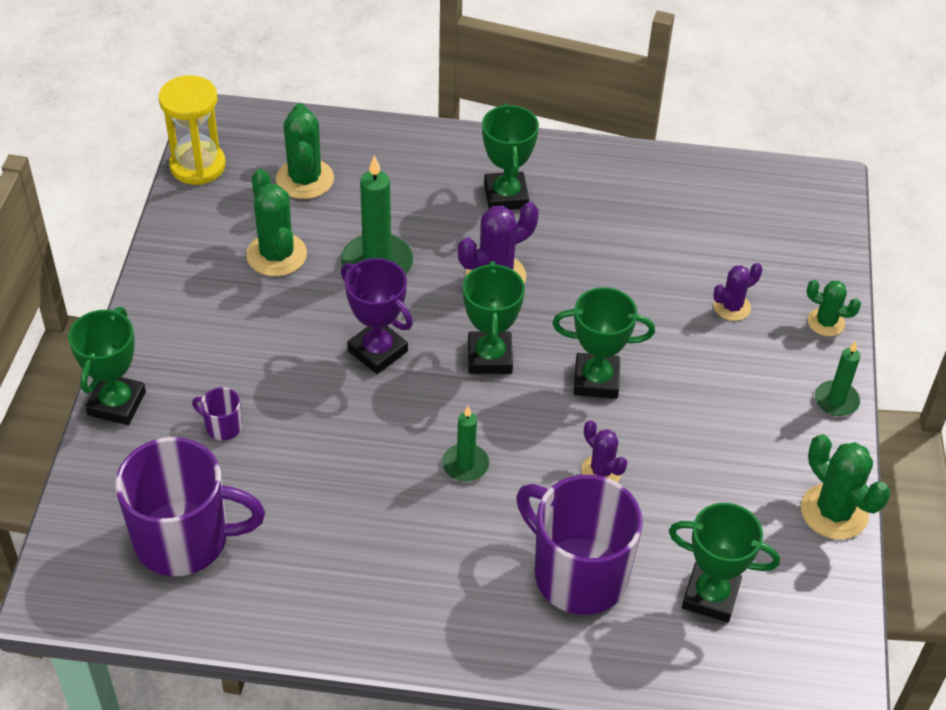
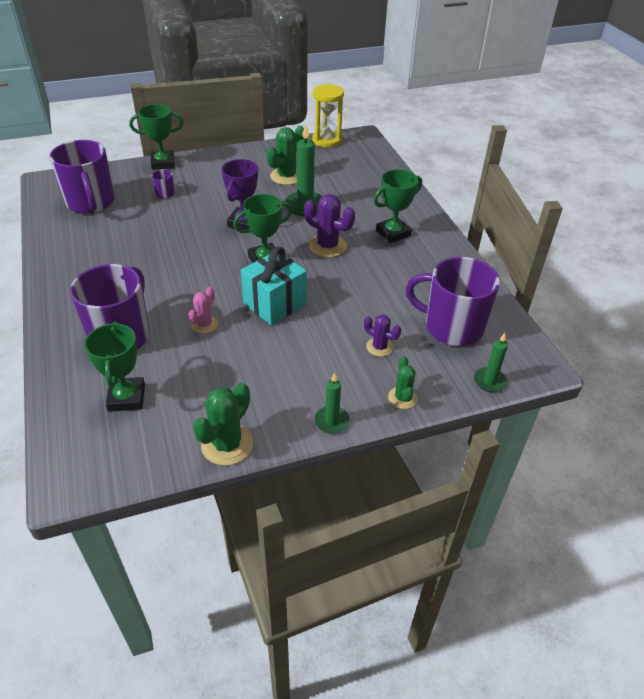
camera: 65 degrees right, 5 degrees down
green cactus [276,103,334,199] -> none
green candle [442,406,489,482] -> green candle moved to [474,333,508,392]
green trophy [552,287,655,399] -> turquoise gift [241,247,307,325]
purple cactus [582,420,627,482] -> pink cactus [188,287,218,334]
none -> purple mug [406,257,500,346]

